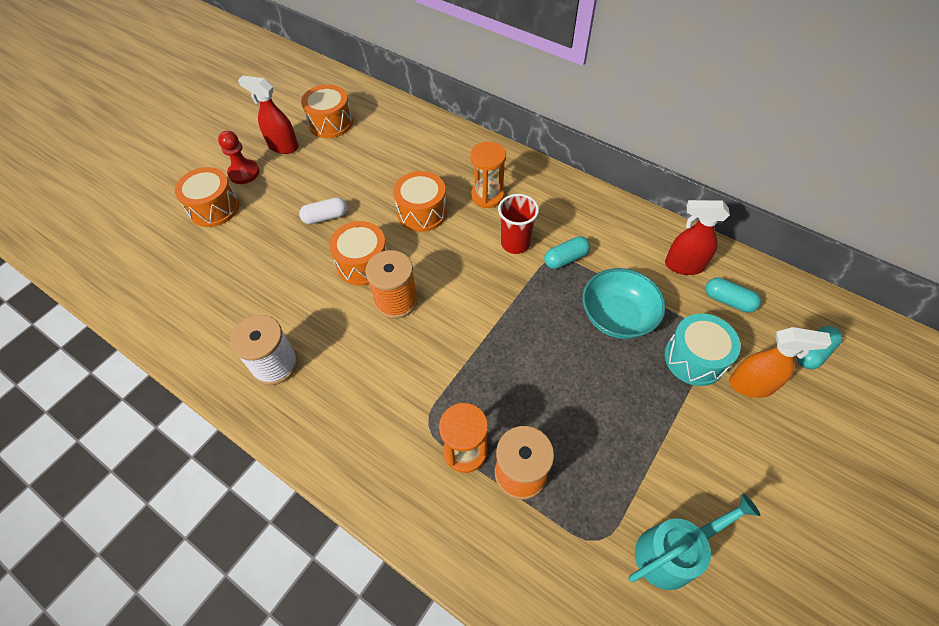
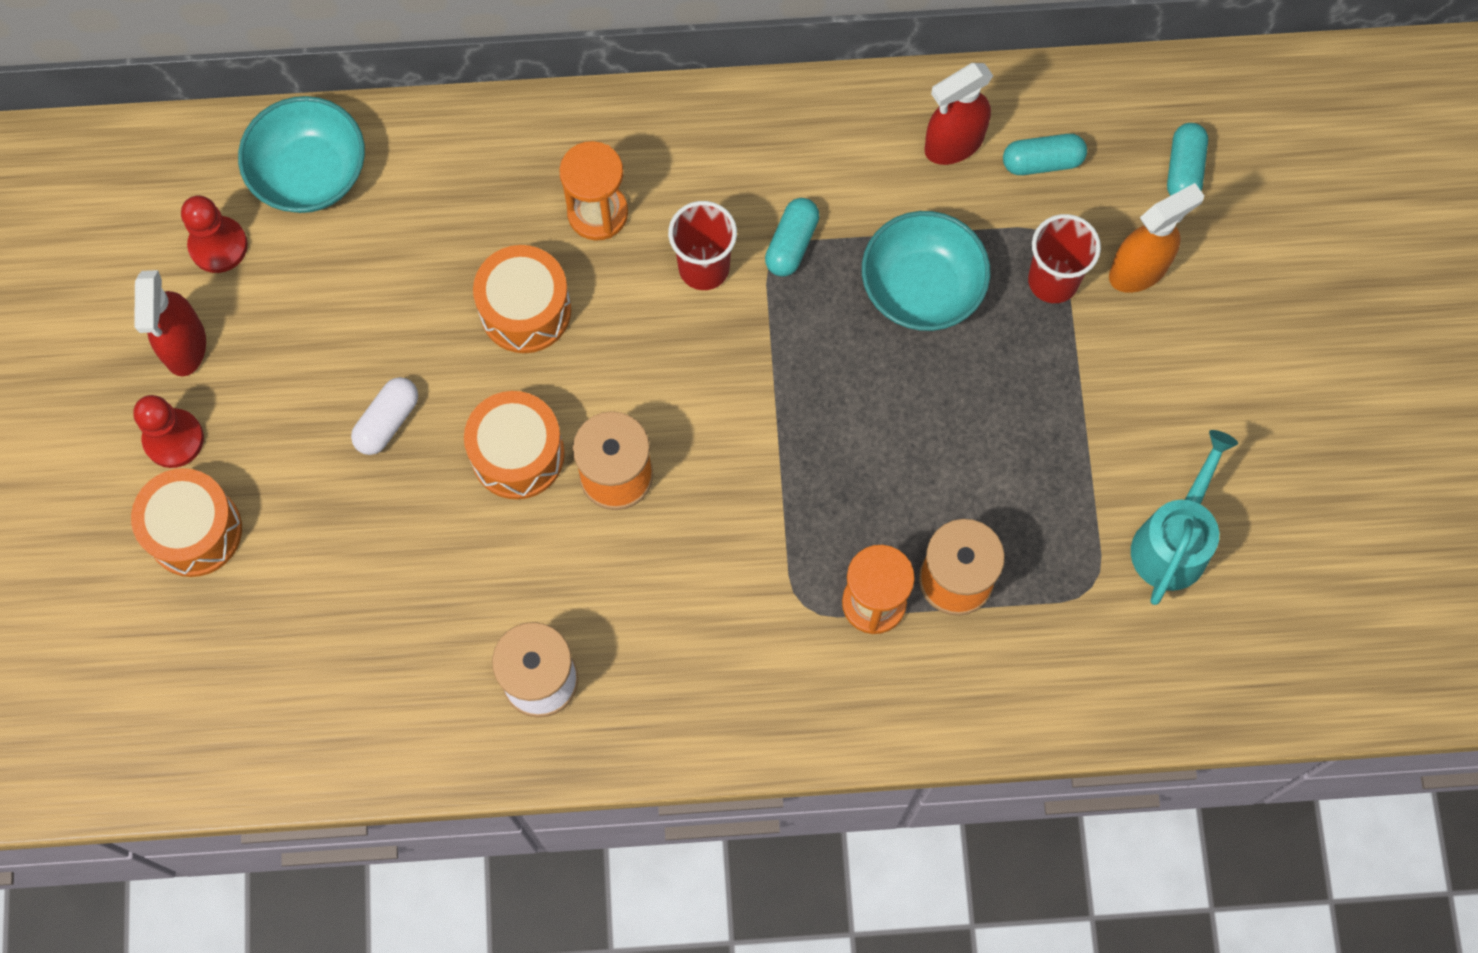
camera: 40 degrees left, 15 degrees up
red spray bottle [238,75,299,154] -> red spray bottle turned 75 degrees counterclockwise [134,270,206,377]
orange drum [301,84,353,138] -> red pawn [181,195,248,273]
turquoise drum [665,313,741,386] -> red cup [1028,214,1101,303]
none -> turquoise bowl [238,96,365,213]

